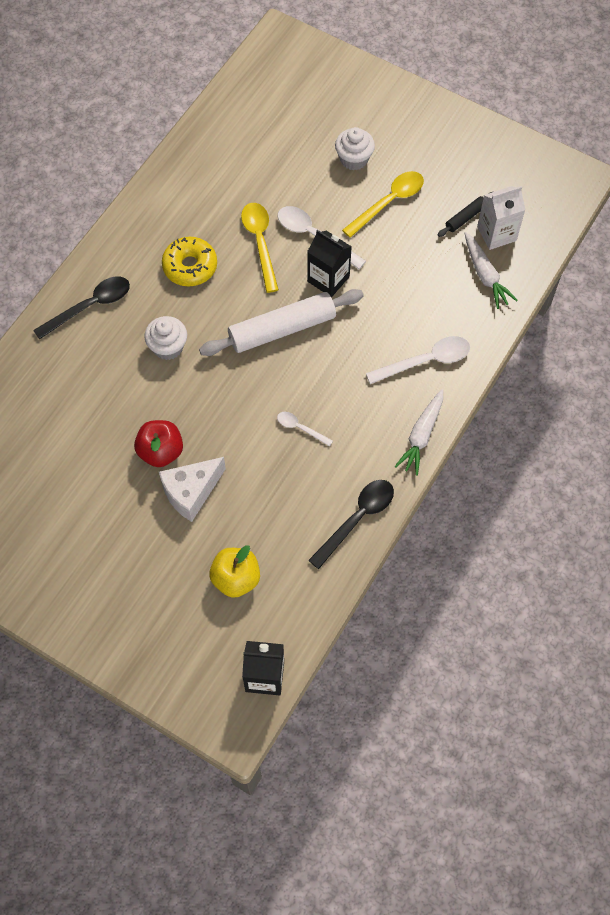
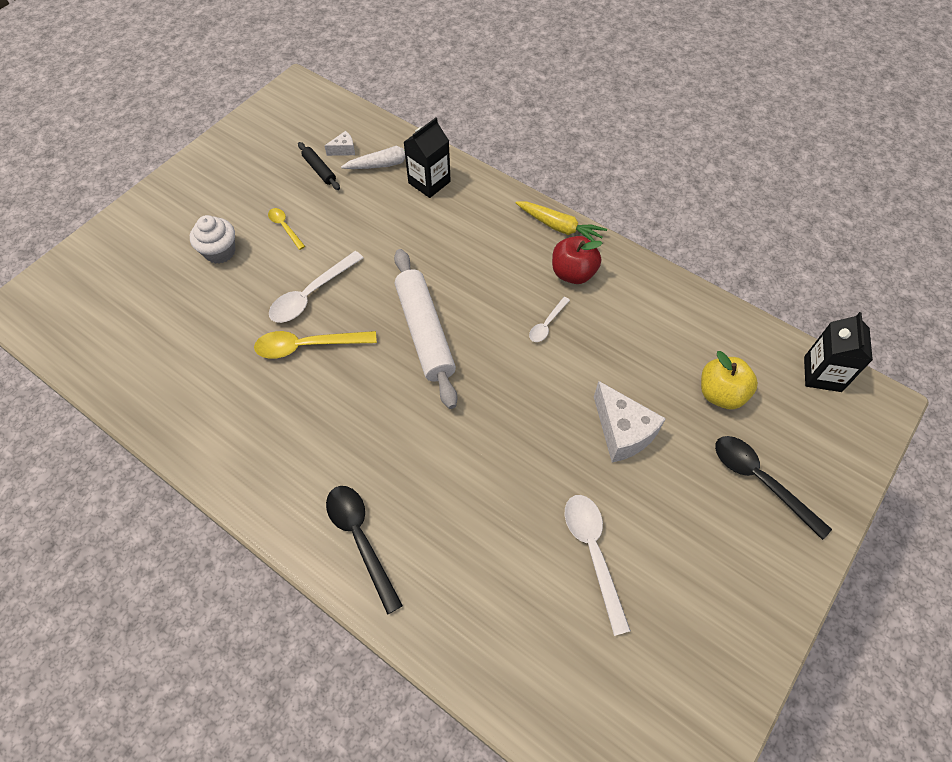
camera: 85 degrees left, 5 degrees down
red apple [134,420,183,467] -> red apple moved to [552,236,602,284]
white cupcake [144,316,187,360] -> none
yellow donut [162,237,217,286] -> none
black carton [307,230,352,297] -> black carton moved to [404,118,451,198]
black spoon [308,480,394,569] -> black spoon moved to [715,436,832,540]
yellow spoon [342,171,424,238] -> yellow spoon [268,208,305,250], size x0.55
white spoon [366,336,470,384] -> white spoon moved to [565,495,631,636]
white carrot [395,389,443,476] -> yellow carrot [516,201,607,241]
white carton [477,186,525,250] -> white cheese [325,131,355,156]

